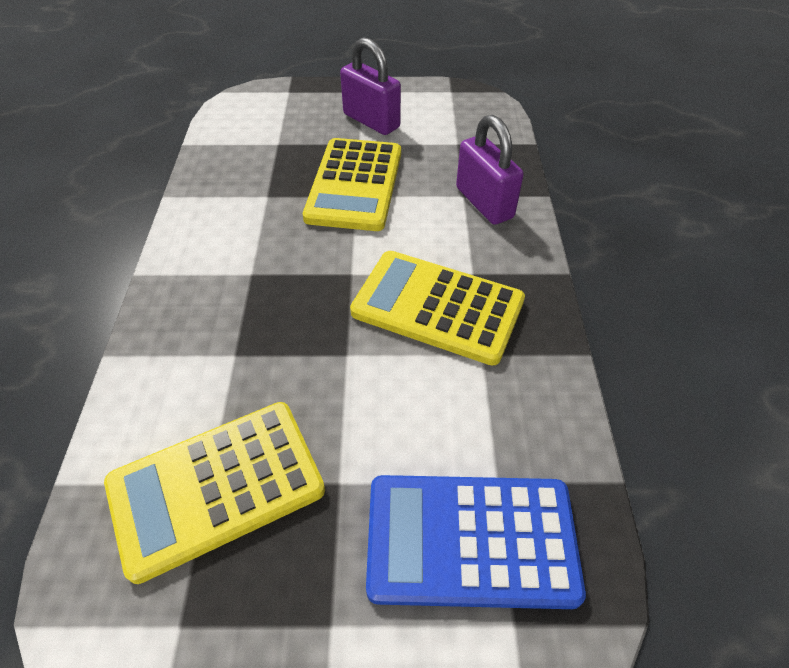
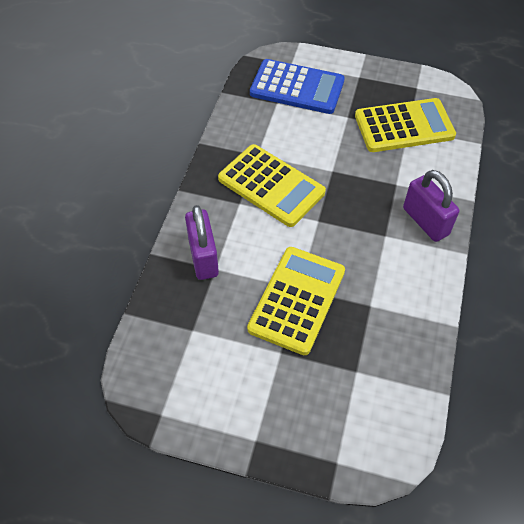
camera: 165 degrees left, 5 degrees up
purple padlock [340,37,401,135] -> purple padlock moved to [403,170,459,242]

